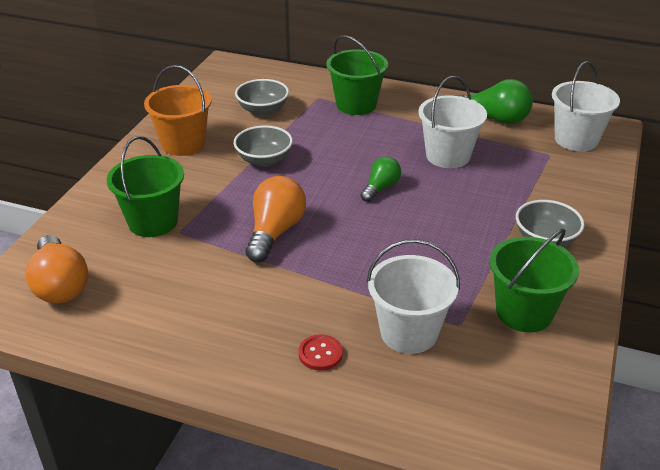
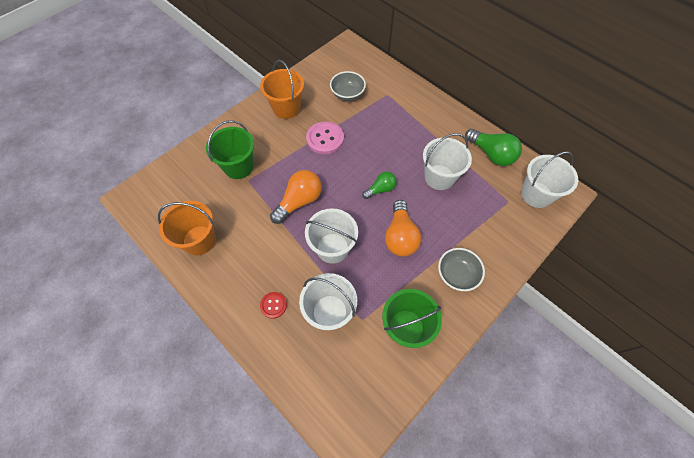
camera: 25 degrees right, 25 degrees up
orange light bulb [25,235,88,303] -> orange light bulb moved to [385,200,421,256]
grey bowl [233,125,293,167] -> pink button [306,122,344,154]
green bucket [326,35,388,115] -> none
none -> orange bucket [158,201,216,255]
none -> white bucket [305,208,358,264]

